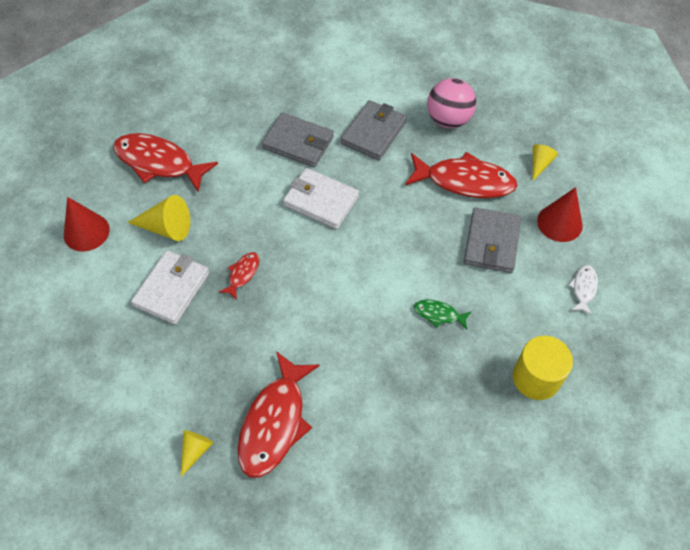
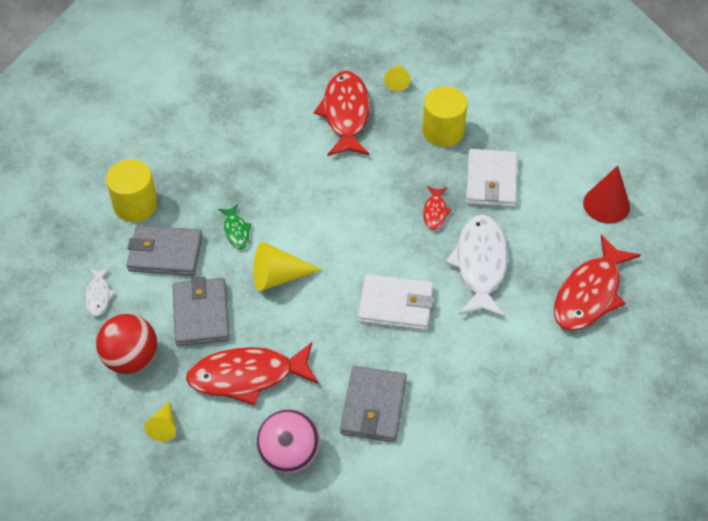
camera: 160 degrees right, 5 degrees down
red fish [113,133,218,192] -> red fish turned 120 degrees clockwise [554,235,641,331]
yellow cone [127,195,190,241] -> yellow cone moved to [253,242,321,291]
grey wallet [262,113,334,167] -> grey wallet moved to [127,225,203,276]
green fish [414,300,472,329] -> green fish turned 75 degrees clockwise [219,204,252,249]
red cone [537,187,583,242] -> red ball [96,314,157,374]
none -> yellow cylinder [422,86,468,147]
none -> white fish [445,214,508,317]

